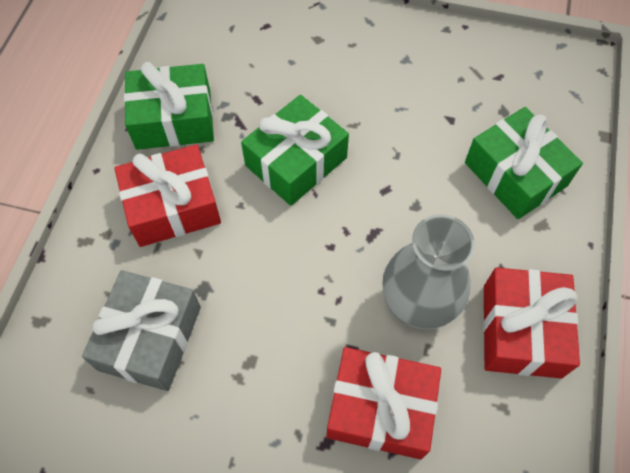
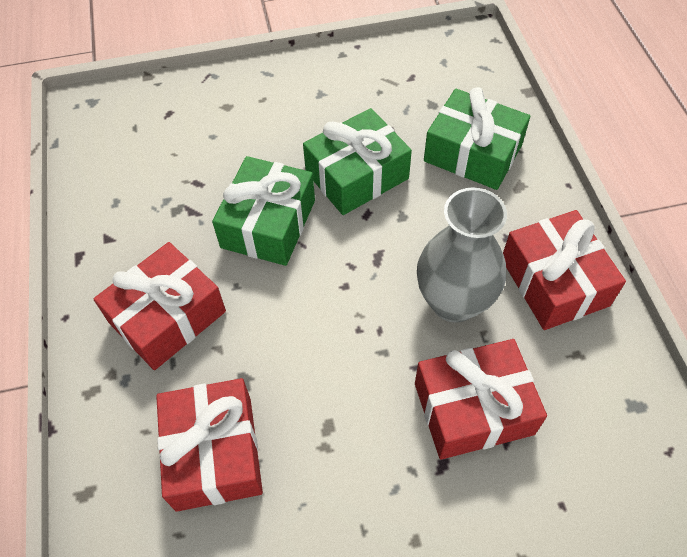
camera: 25 degrees left, 5 degrees down
grey gift [82,270,201,391] -> red gift [156,378,263,512]
green gift [124,62,214,150] -> green gift moved to [303,108,412,215]

